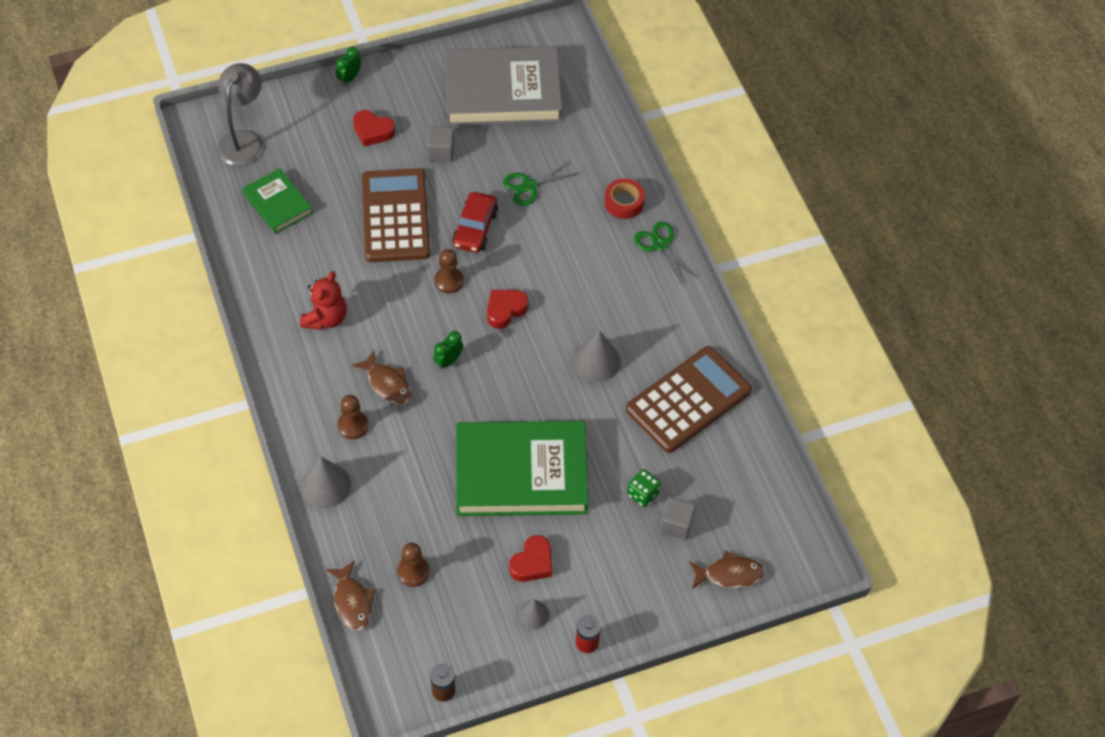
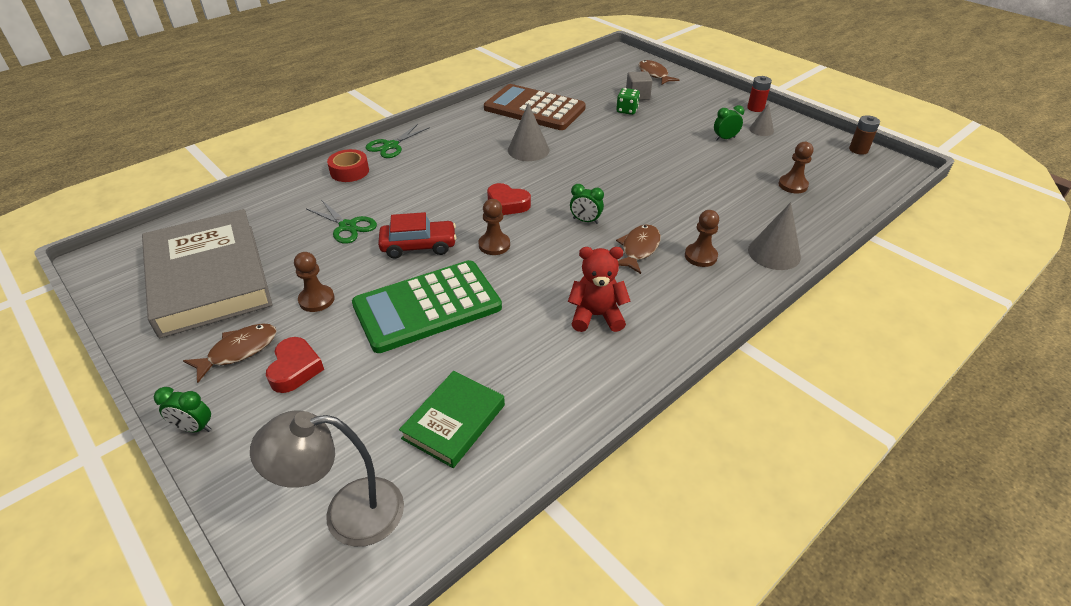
camera: 110 degrees left, 15 degrees down
brown fish [325,560,375,631] -> brown fish moved to [183,323,277,383]
brown calculator [362,168,430,262] -> green calculator [352,260,502,353]
grey cube [426,127,454,162] -> brown pawn [294,252,335,312]
green book [456,421,589,516] -> none
red heart [509,535,552,582] -> green clock [714,105,744,140]

